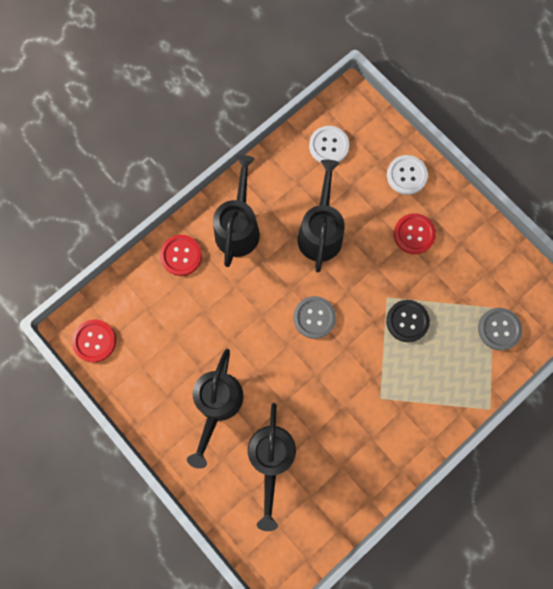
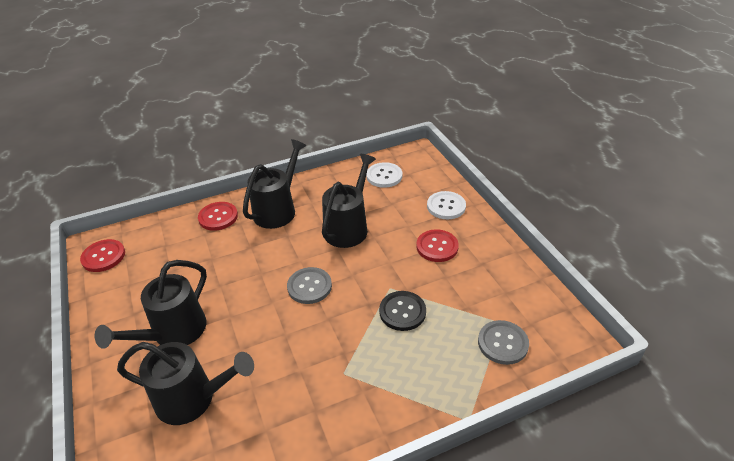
camera: 20 degrees right, 35 degrees down
black watering can [248,403,296,531] -> black watering can turned 105 degrees counterclockwise [117,342,254,425]

